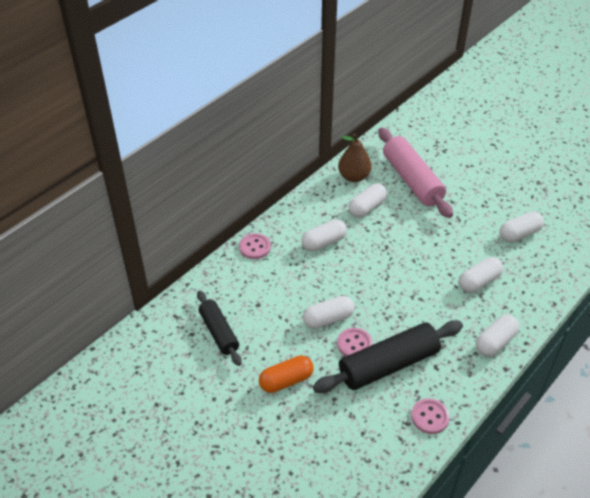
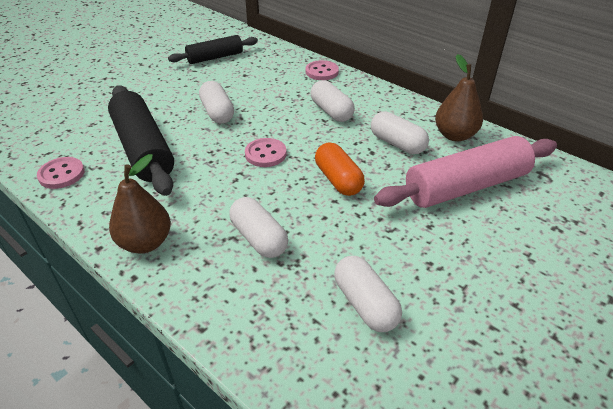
camera: 90 degrees right, 5 degrees down
orange capsule [259,355,314,393] -> orange capsule moved to [315,142,365,196]
pink button [337,328,372,357] -> pink button moved to [245,138,287,167]
white capsule [476,315,520,356] -> brown pear [109,154,171,253]

